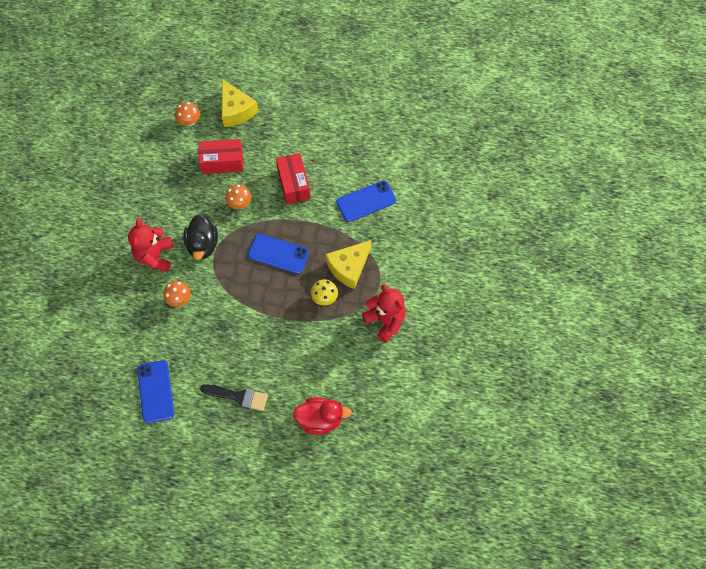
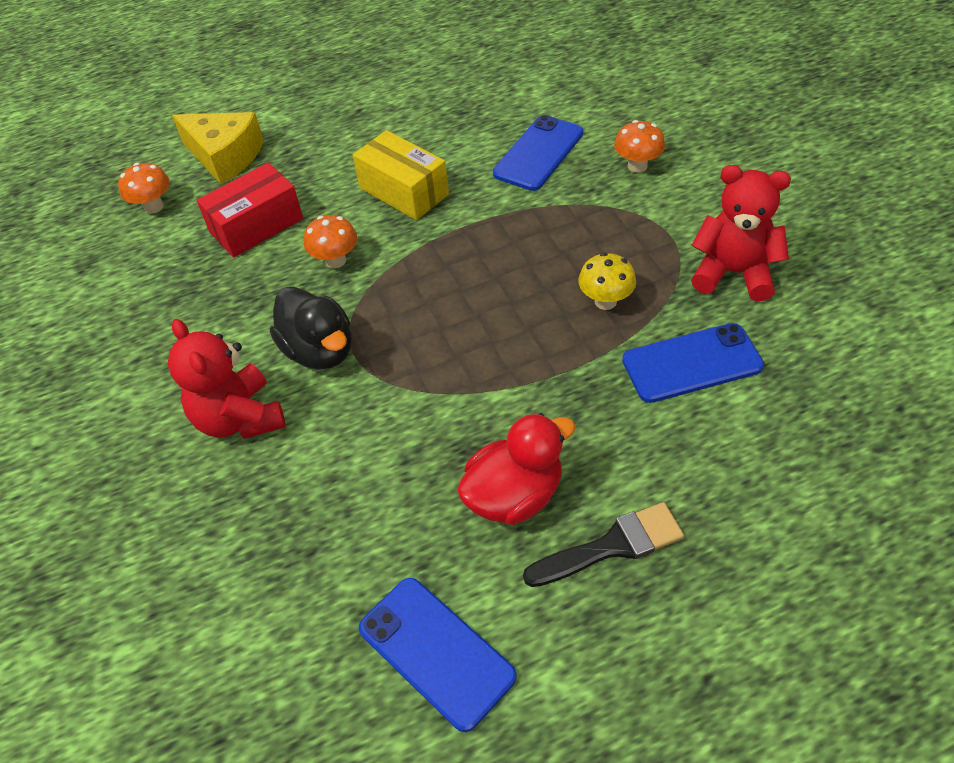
camera: 30 degrees left, 15 degrees down
orange mushroom [163,281,191,307] -> orange mushroom moved to [614,120,665,173]
blue phone [248,234,309,274] -> blue phone moved to [622,323,764,403]
red box [276,153,311,204] -> yellow box [353,130,449,220]
red duck [293,397,352,435] -> red duck moved to [457,413,576,525]
yellow cheese [325,240,371,289] -> none

